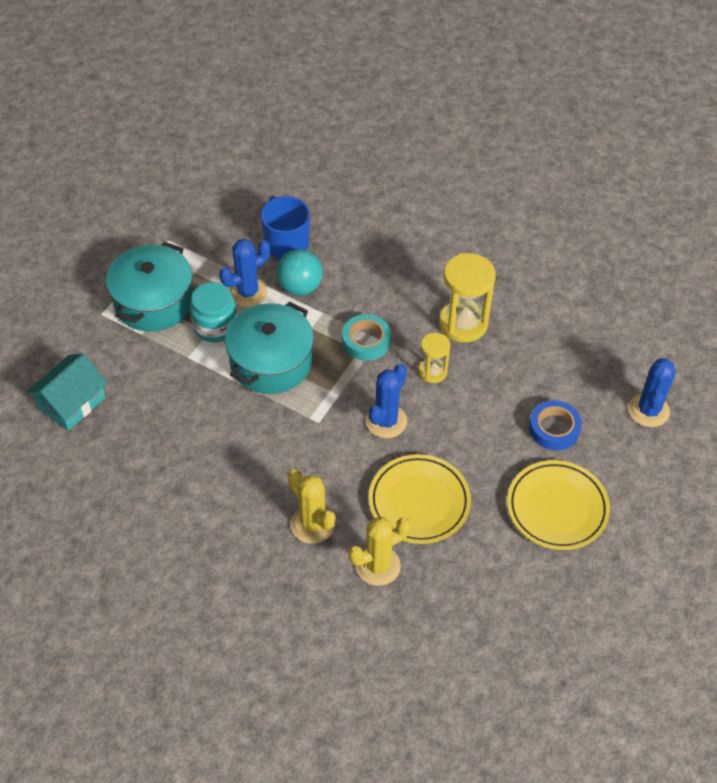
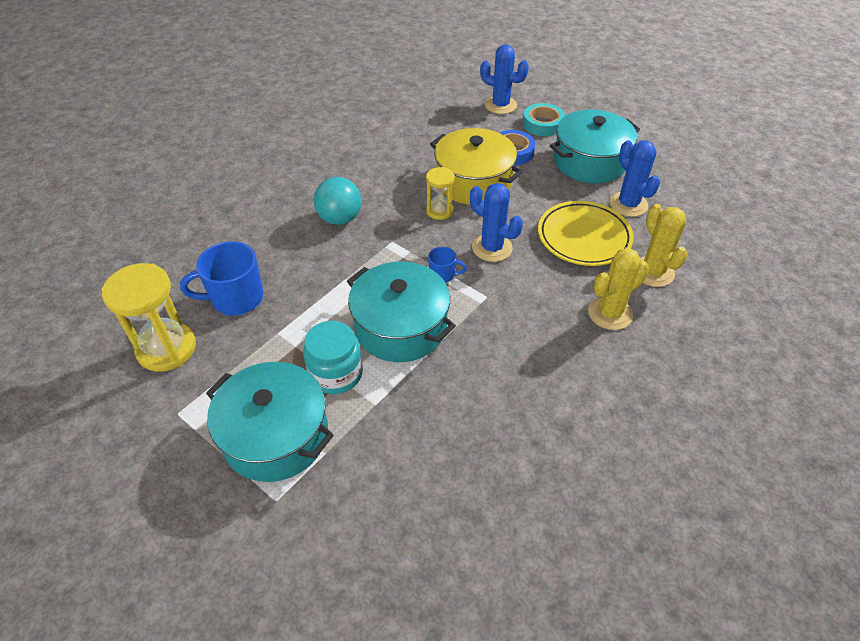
camera: 80 degrees left, 5 degrees down
turquoise house [26,353,108,431] -> none
blue cactus [219,239,270,307] -> blue cactus moved to [609,140,660,217]
turquoise ball [276,249,323,296] -> turquoise ball moved to [314,177,362,225]
turquoise tape [342,314,391,361] -> turquoise tape moved to [523,103,565,136]
yellow hourglass [439,253,496,342] -> yellow hourglass moved to [101,263,196,372]
yellow plate [507,460,610,550] -> turquoise pot [550,110,640,183]
none -> blue mug [428,247,467,283]
none -> yellow pot [430,128,523,205]

